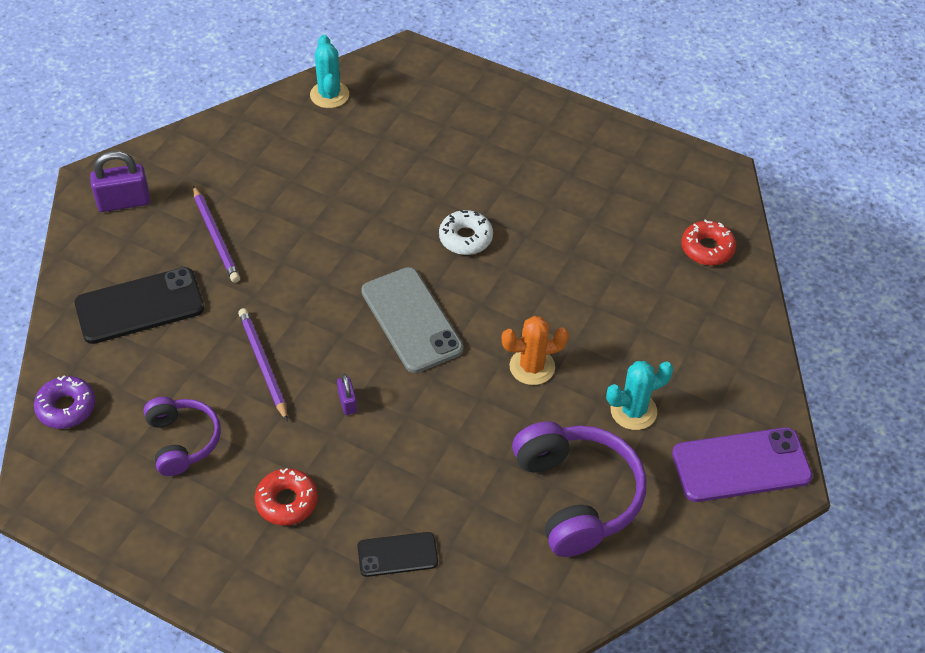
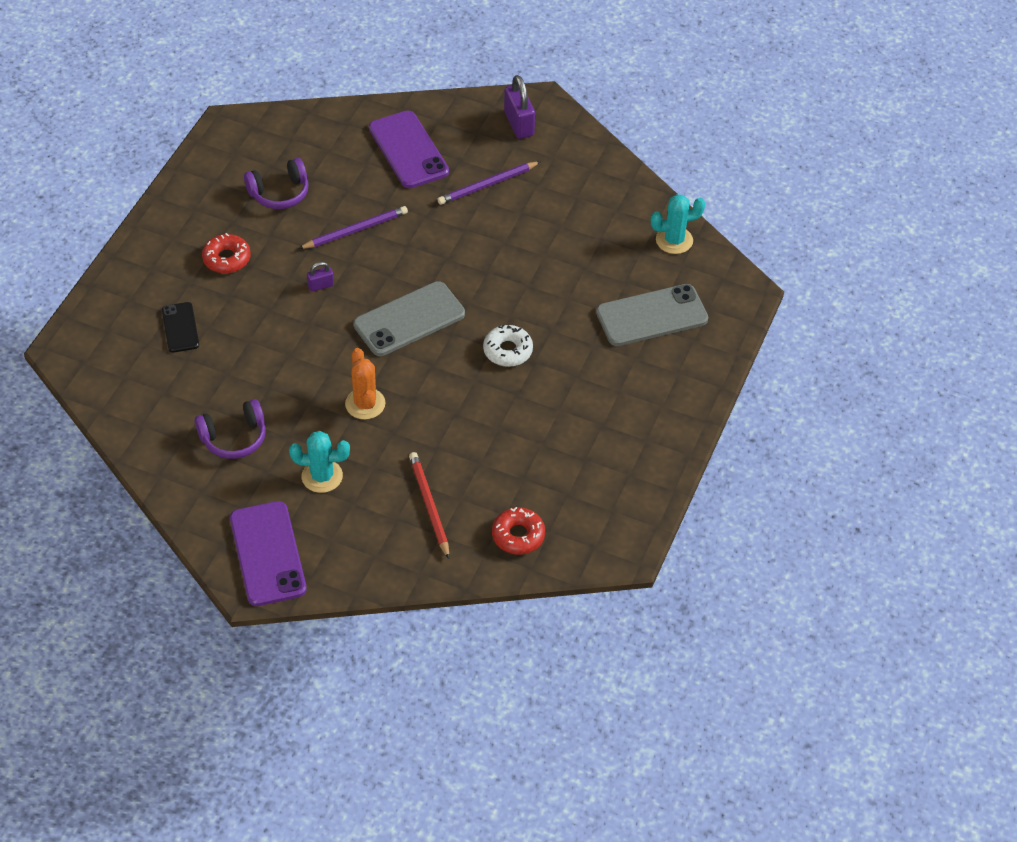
camera: 85 degrees right, 0 degrees up
purple donut [34,375,95,429] -> none
black phone [75,267,204,344] -> purple phone [369,110,449,188]
purple headphones [512,421,646,557] -> purple headphones [195,399,266,459], size x0.61
turquoise cactus [606,361,673,430] -> turquoise cactus turned 60 degrees counterclockwise [289,431,350,493]
none -> red pencil [409,452,449,559]
none -> grey phone [596,284,708,346]

